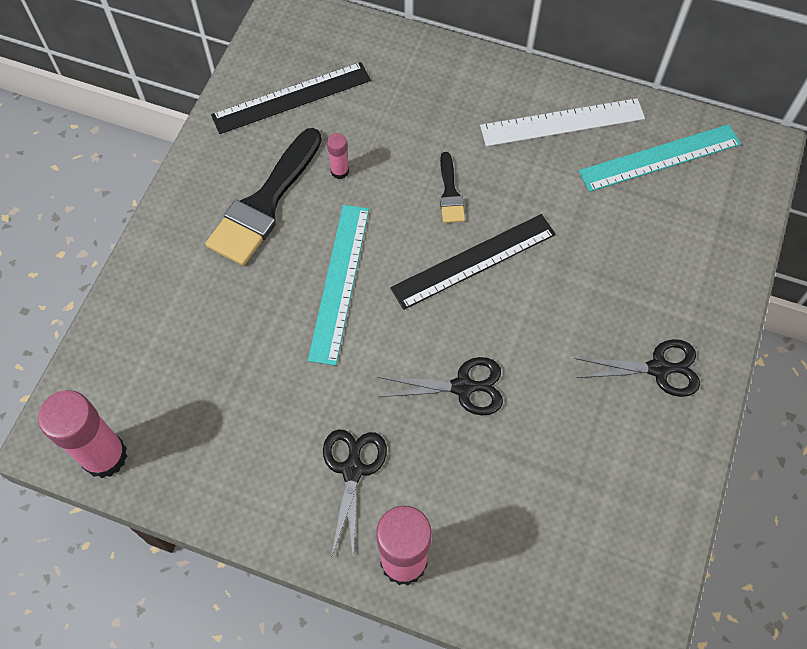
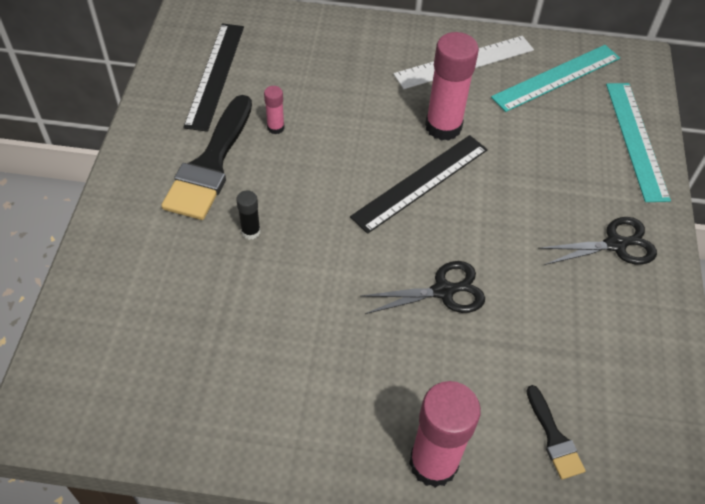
camera: 15 degrees left, 10 degrees down
pink glue stick [38,390,127,478] -> pink glue stick moved to [425,32,479,141]
black ruler [211,62,371,134] -> black ruler turned 45 degrees counterclockwise [183,23,244,132]
turquoise ruler [308,205,369,366] -> turquoise ruler moved to [606,83,671,202]
black scissors [323,429,387,558] -> none
black brush [440,152,465,223] -> black brush moved to [526,385,586,480]
none -> black glue stick [236,190,260,240]

